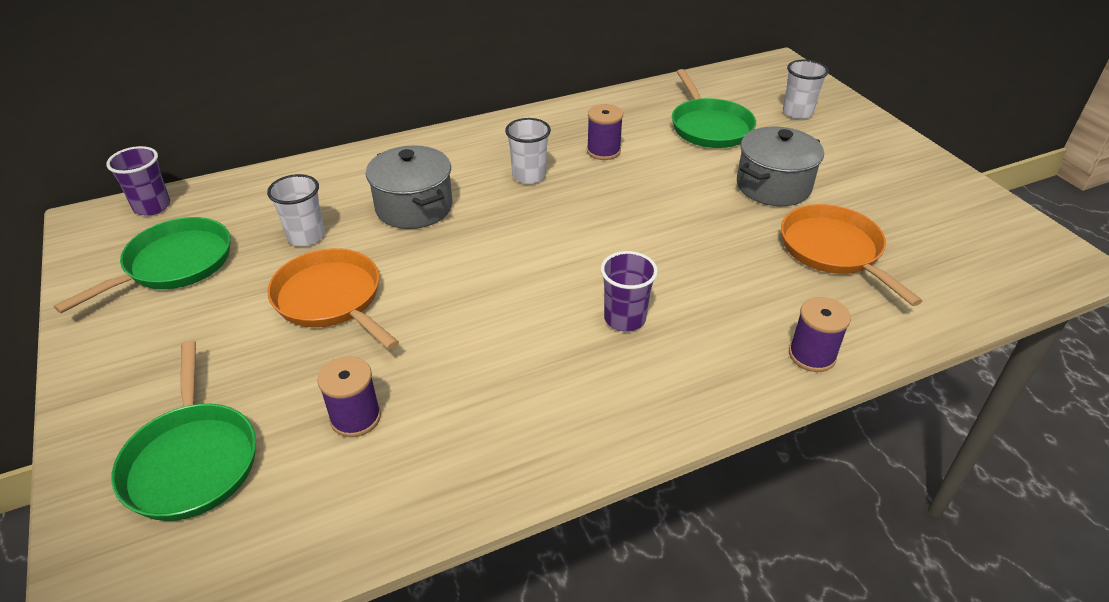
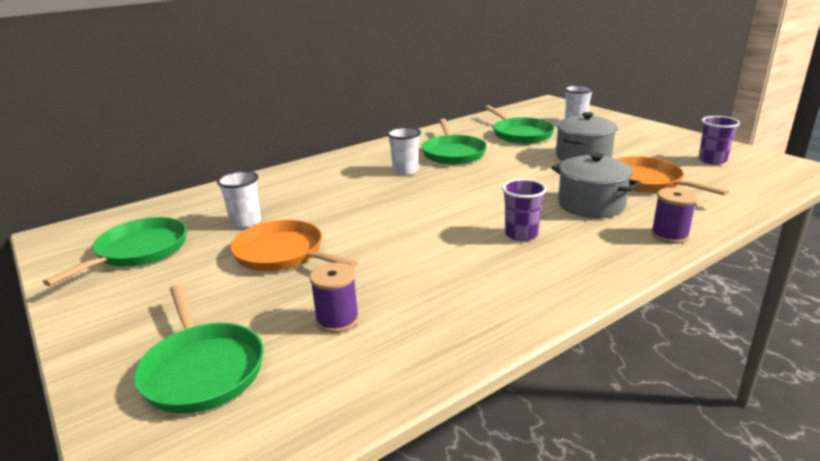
camera: 10 degrees left, 15 degrees down
purple cup [106,146,170,216] -> purple cup moved to [699,116,740,165]
grey pot [366,145,452,229] -> grey pot moved to [551,153,641,218]
purple spool [587,104,623,160] -> green pan [422,118,487,165]

